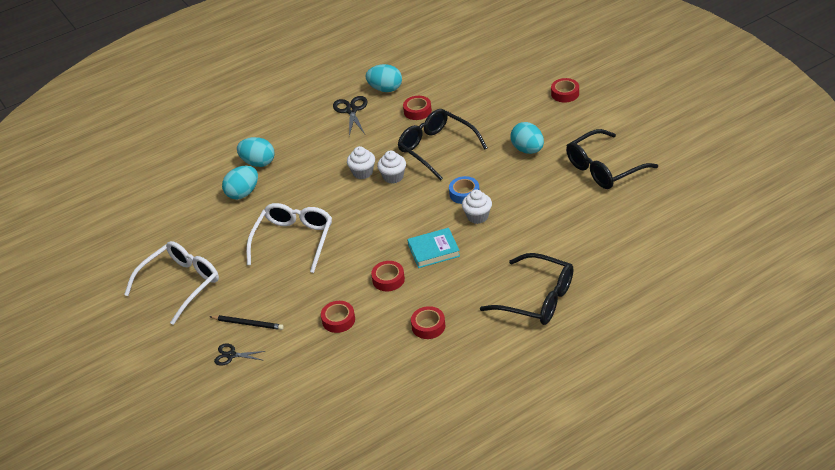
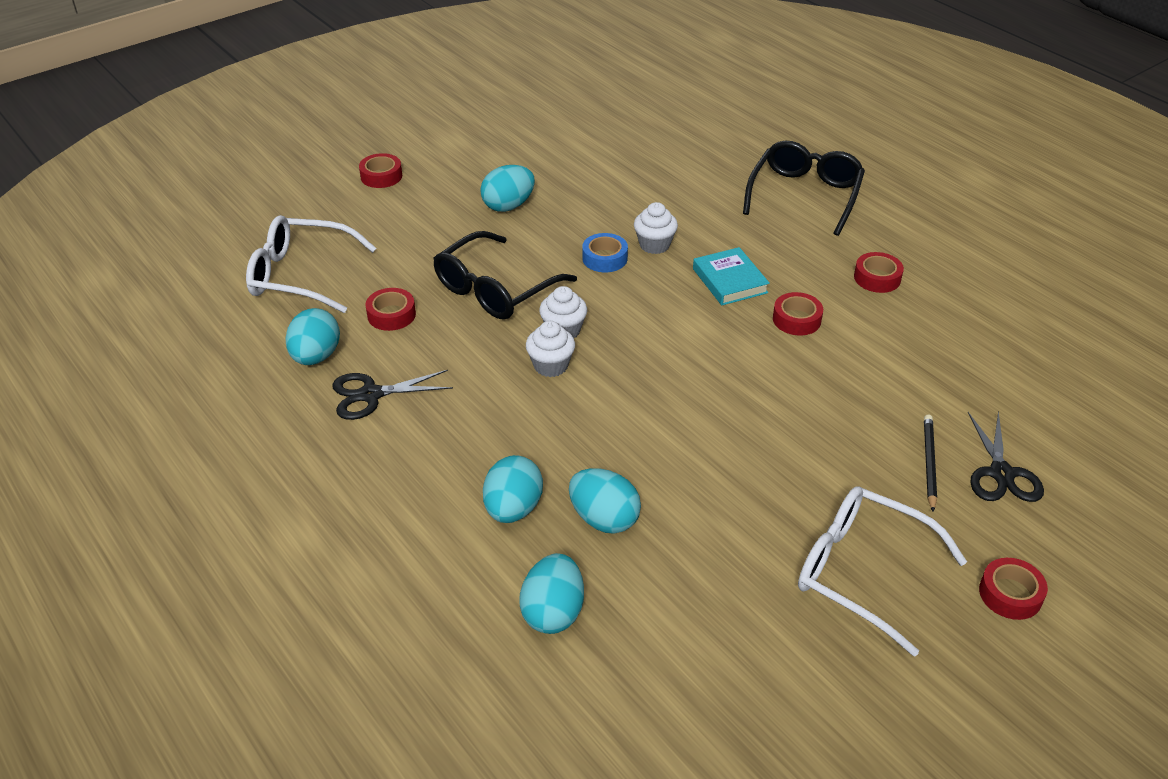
camera: 100 degrees left, 0 degrees up
black scissors [214,344,265,365] -> black scissors [968,411,1044,502], size x1.53
white glasses [247,203,332,273] -> white glasses moved to [246,215,376,313]
red tape [321,301,355,333] -> red tape moved to [979,558,1048,620]
black glasses [566,129,658,189] -> none
none -> turquoise egg [519,553,584,634]

